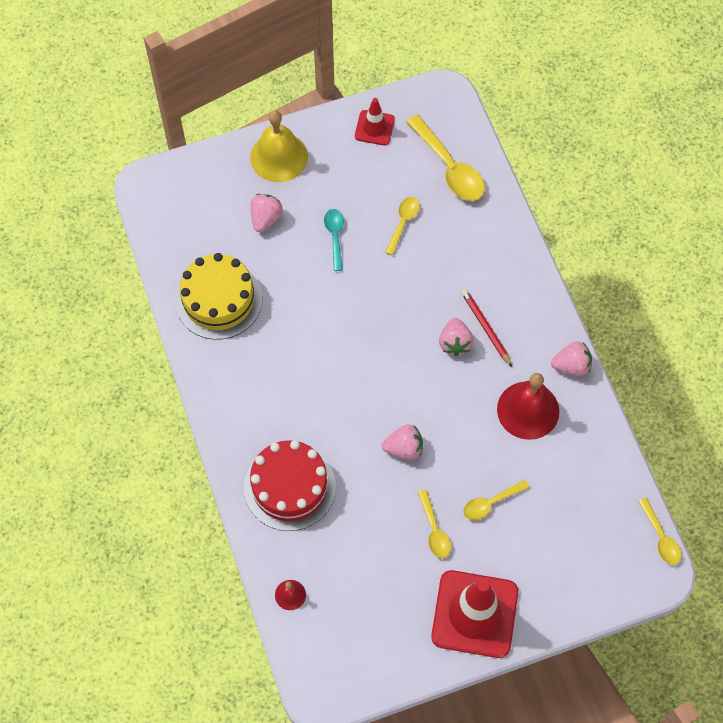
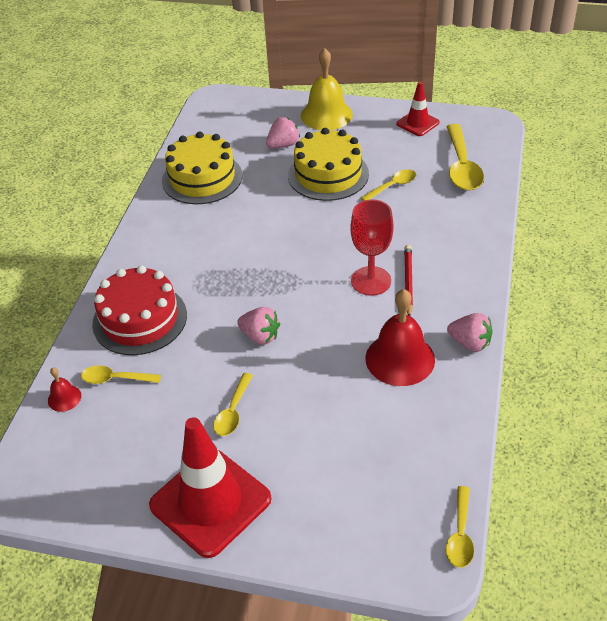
camera: 35 degrees right, 20 degrees down
turquoise spoon [324,209,344,271] -> yellow cake [288,128,369,201]
pink strawberry [439,318,474,356] -> red goblet [350,199,394,296]
yellow spoon [463,480,530,520] -> yellow spoon moved to [81,365,161,384]

